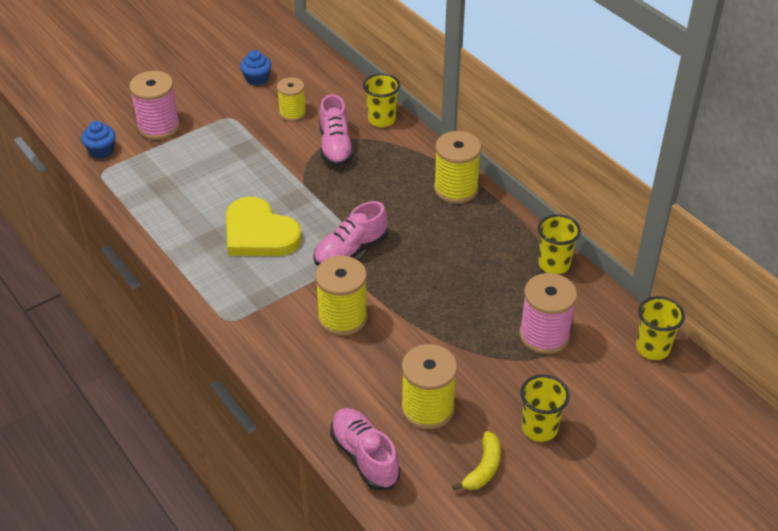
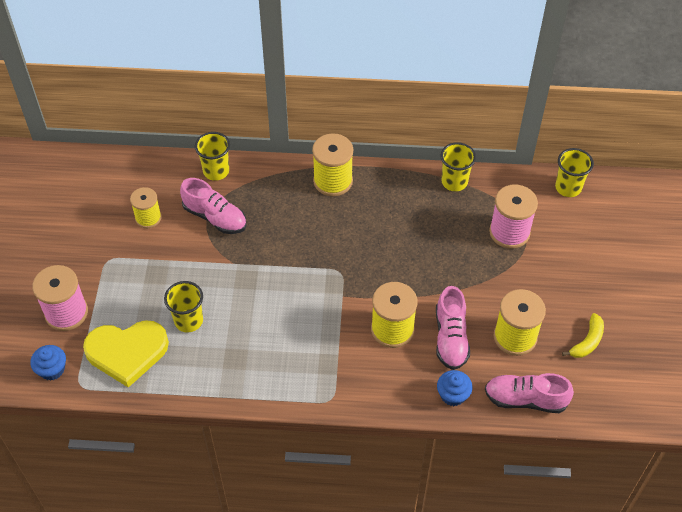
camera: 50 degrees left, 10 degrees up
yellow heart [226,197,302,256] -> yellow heart moved to [83,320,169,388]
blue cupcake [240,50,272,86] -> blue cupcake moved to [437,370,472,406]
pink shoe [313,201,388,266] -> pink shoe moved to [436,286,470,370]
yellow banana [452,431,501,490] -> yellow banana turned 60 degrees clockwise [562,313,604,358]
yellow cup [520,374,570,442] -> yellow cup moved to [164,281,203,332]

